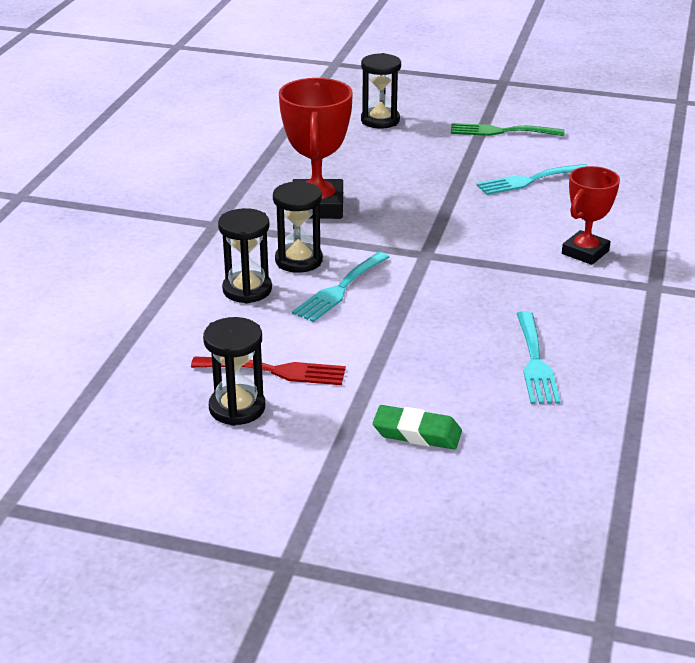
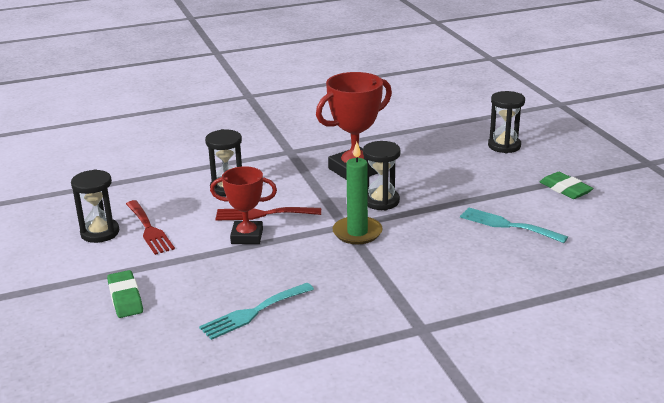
camera: 55 degrees right, 5 degrees down
black hourglass [273,181,323,273] -> black hourglass moved to [363,141,401,210]
turquoise fork [292,252,389,322] -> red fork [216,207,321,220]
green fork [451,123,565,136] -> green eraser [540,172,593,199]
red trophy [562,166,620,265] -> red trophy moved to [210,166,277,244]
none -> green candle [332,142,383,244]

